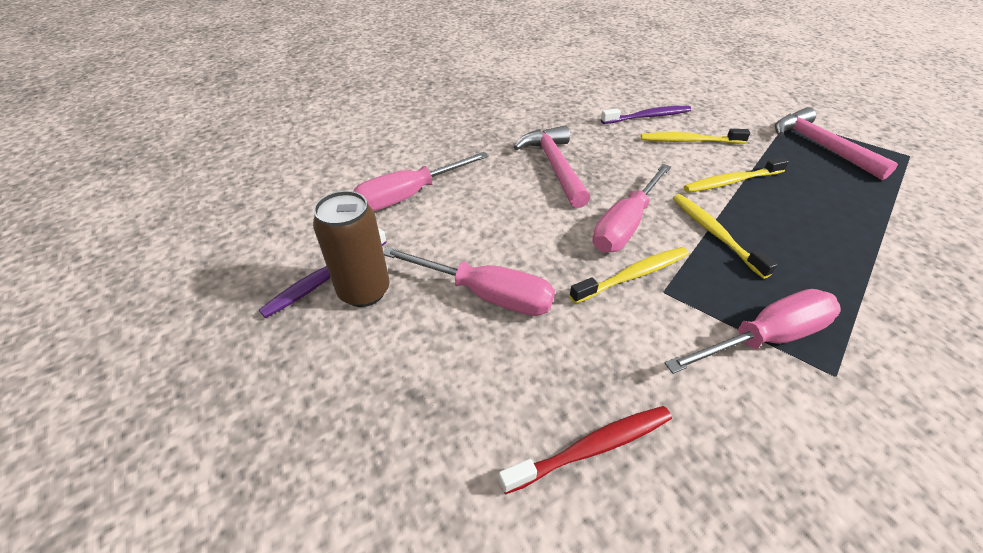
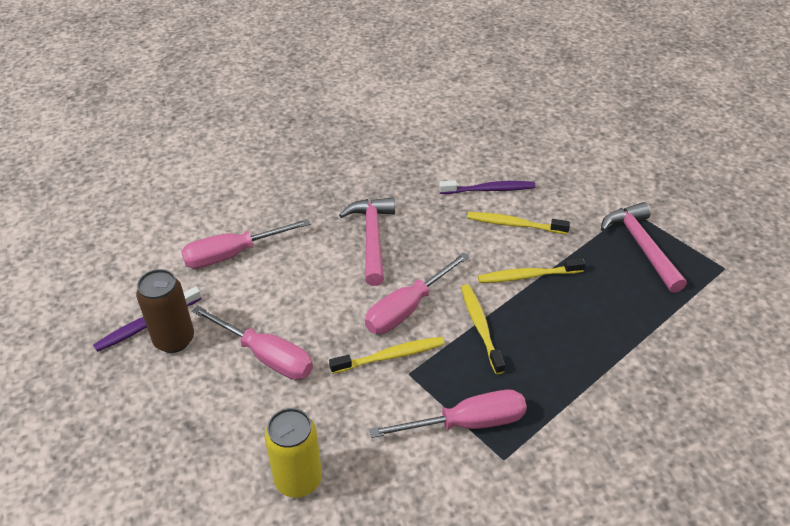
camera: 10 degrees right, 0 degrees up
red toothbrush [499,406,672,495] -> yellow can [265,408,322,498]

